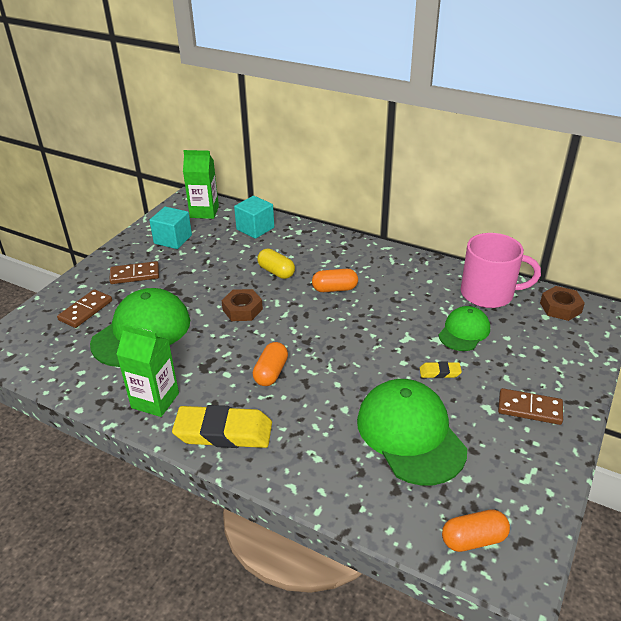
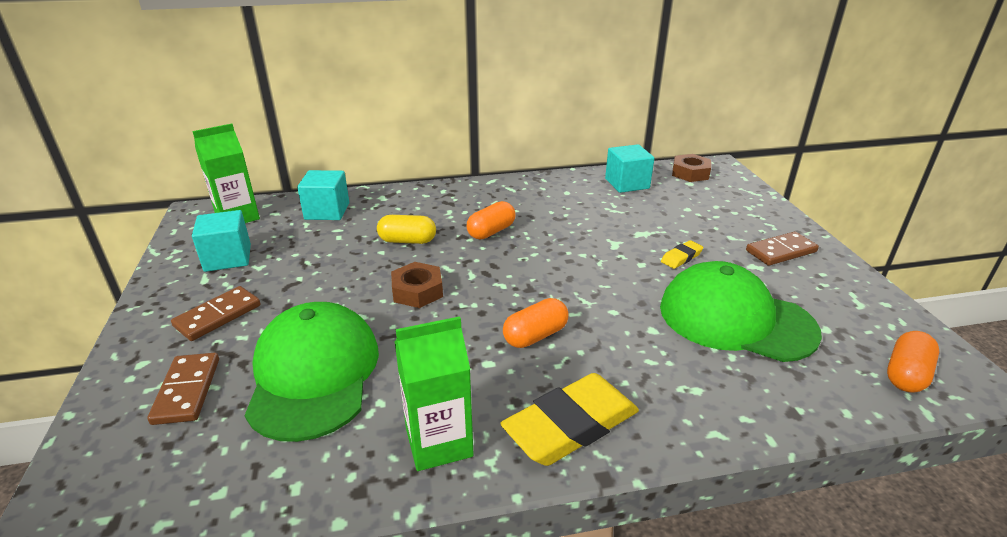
camera: 40 degrees left, 5 degrees down
orange capsule [253,342,288,386] -> orange capsule turned 75 degrees clockwise [503,298,568,348]
green cap [438,306,490,351] -> none
pink mug [461,233,541,308] -> turquoise cube [605,144,655,193]

